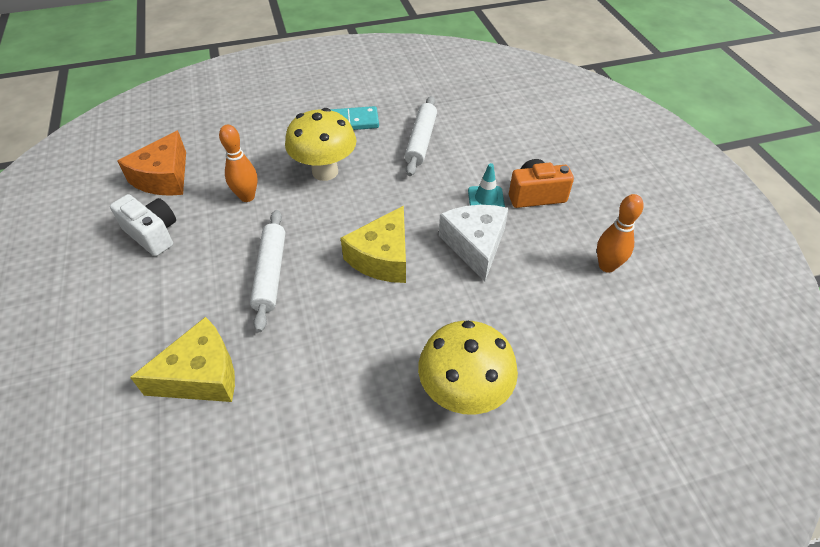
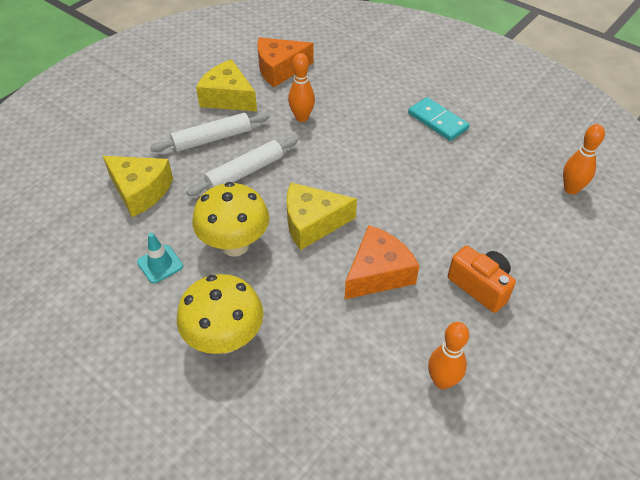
camera: 55 degrees right, 0 degrees up
white camera [110,194,176,256] -> yellow cheese [196,59,257,111]
yellow mushroom [285,108,356,181] -> yellow mushroom moved to [192,182,269,257]
white rolling pin [405,96,437,176] -> white rolling pin moved to [150,112,270,152]
white cheese [439,205,509,281] -> orange cheese [345,225,420,299]
turquoise traffic cone [468,163,505,207] -> turquoise traffic cone moved to [137,233,183,284]
none -> orange bowling pin [563,124,605,194]

